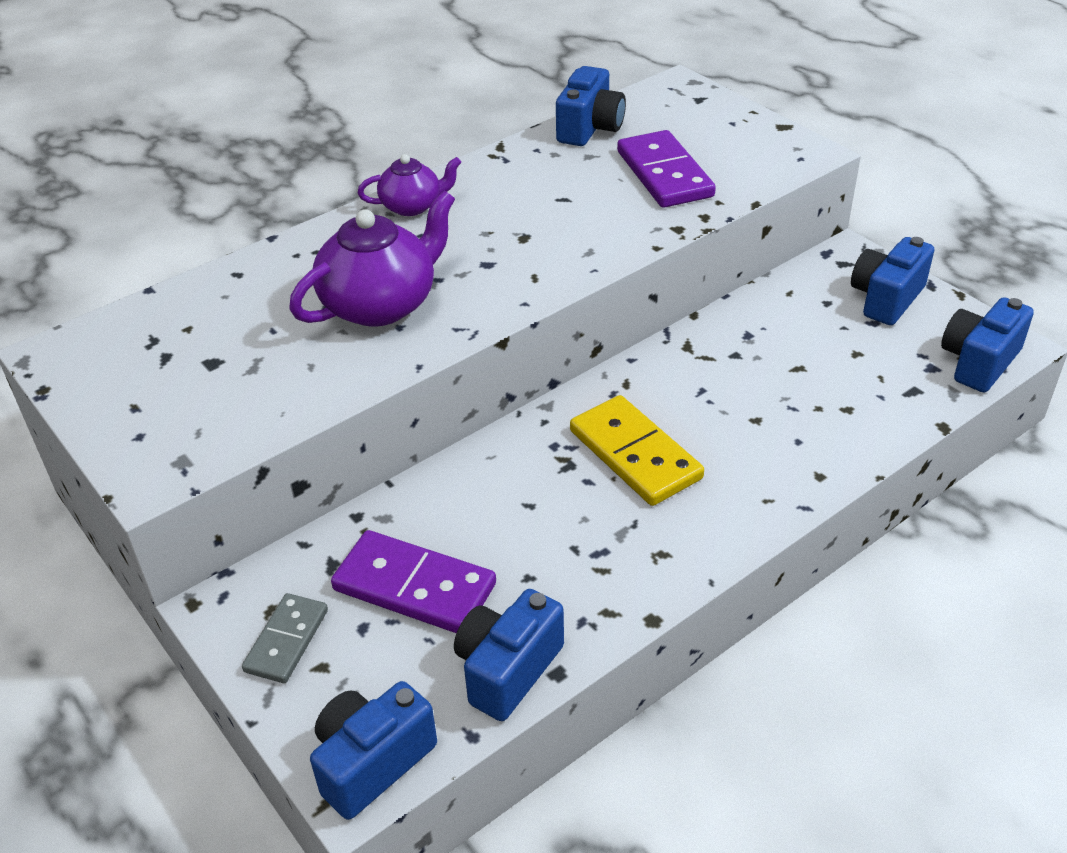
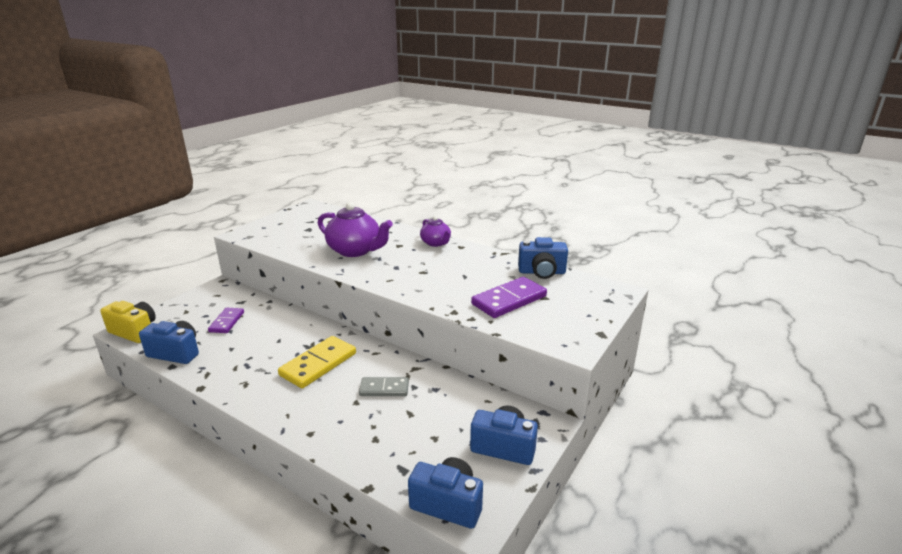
camera: 70 degrees right, 15 degrees down
grey domino [242,593,328,683] -> grey domino moved to [359,377,409,396]
blue camera [310,681,437,820] -> yellow camera [100,301,156,343]
purple domino [331,530,496,633] -> purple domino [208,308,244,333], size x0.62

